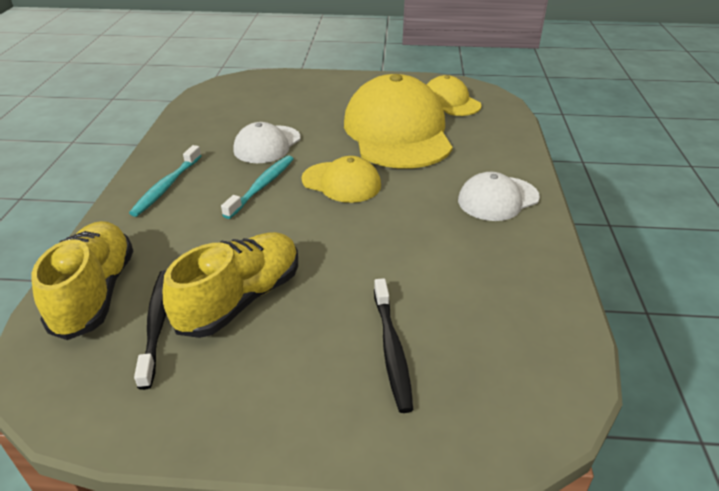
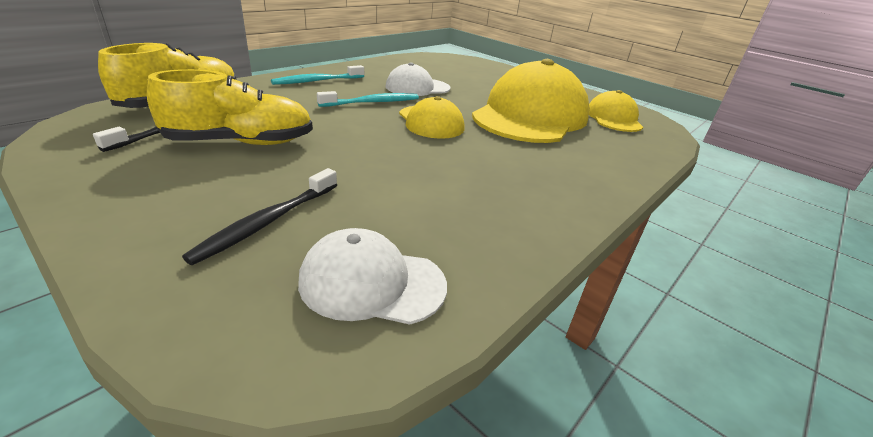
camera: 35 degrees right, 5 degrees down
white cap [458,172,540,221] -> white cap moved to [298,228,447,325]

